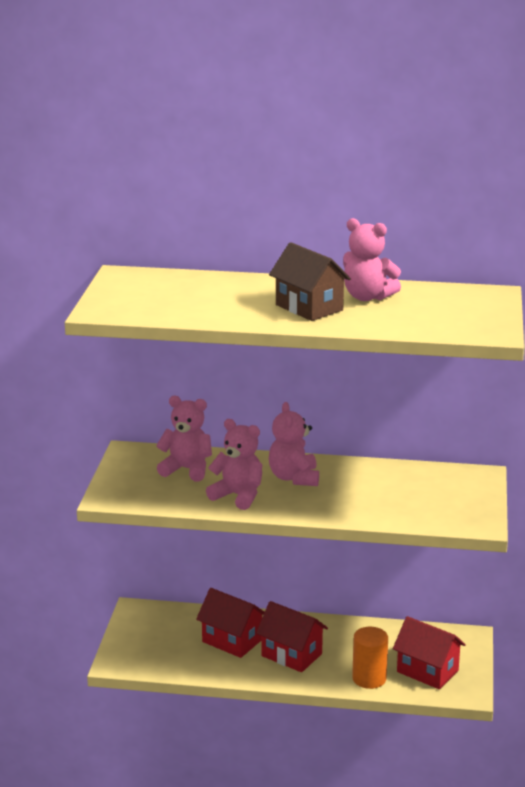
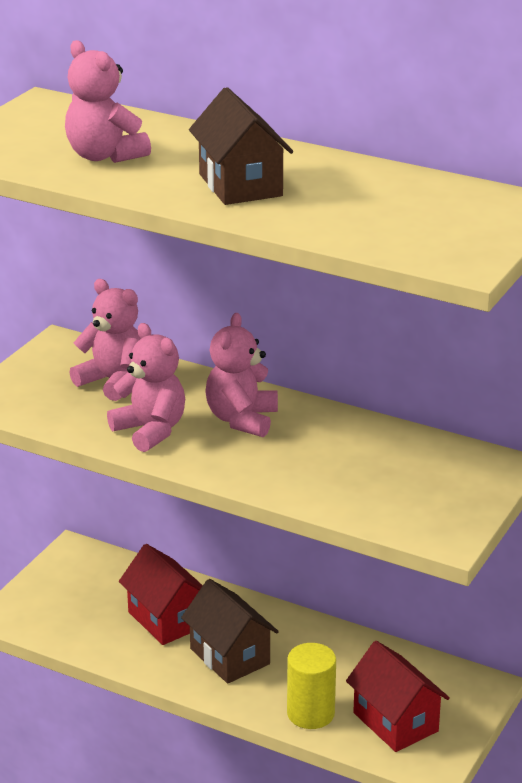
camera: 20 degrees right, 5 degrees up
red house [256,601,328,672] -> brown house [181,579,279,684]
pink teddy bear [343,218,401,301] -> pink teddy bear moved to [65,40,151,163]
orange cylinder [352,627,388,689] -> yellow cylinder [287,643,336,729]

